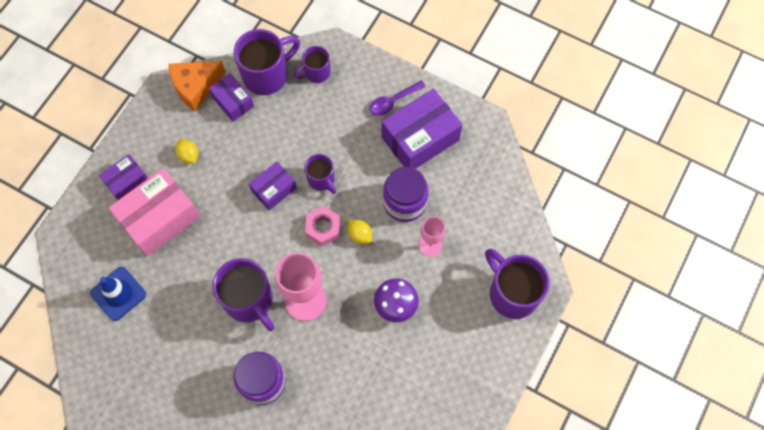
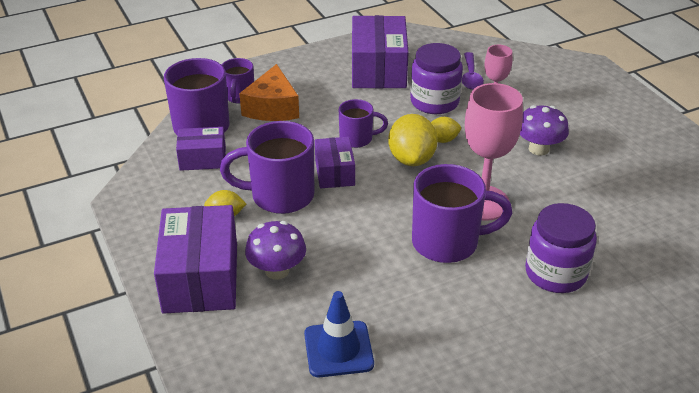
camera: 55 degrees left, 30 degrees down
purple box [99,154,148,200] -> purple box [154,205,237,314], size x1.77
pink box [109,168,200,256] -> purple mushroom [245,221,306,279]
orange cheese [169,61,225,111] -> orange cheese moved to [239,64,299,121]
pink nut [305,206,340,246] -> yellow lemon [388,114,438,166]
purple spoon [369,80,426,116] -> purple spoon moved to [462,52,484,90]
purple mug [485,249,550,319] -> purple mug moved to [220,121,314,214]

